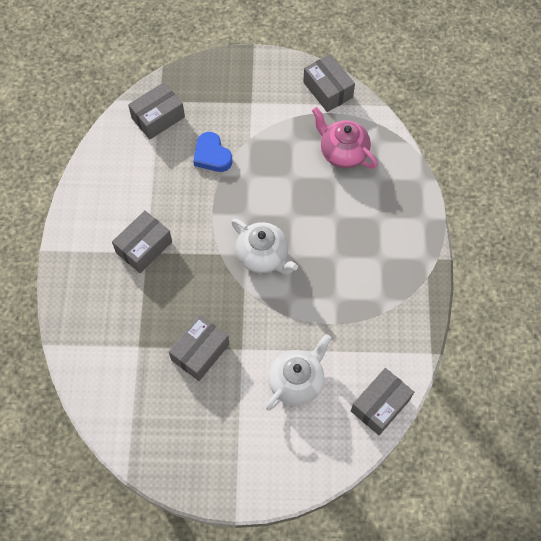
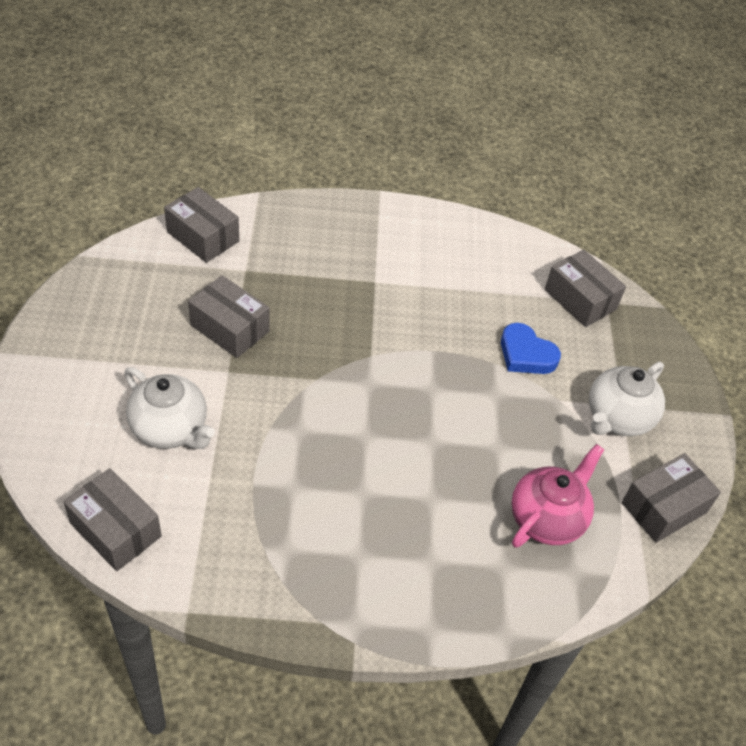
camera: 85 degrees right, 15 degrees down
grey box [112,211,172,273] -> grey box moved to [164,187,239,263]
blue heart [193,132,232,172] -> blue heart turned 105 degrees counterclockwise [501,323,561,374]
white teapot [231,218,298,274] -> white teapot moved to [589,362,665,436]

